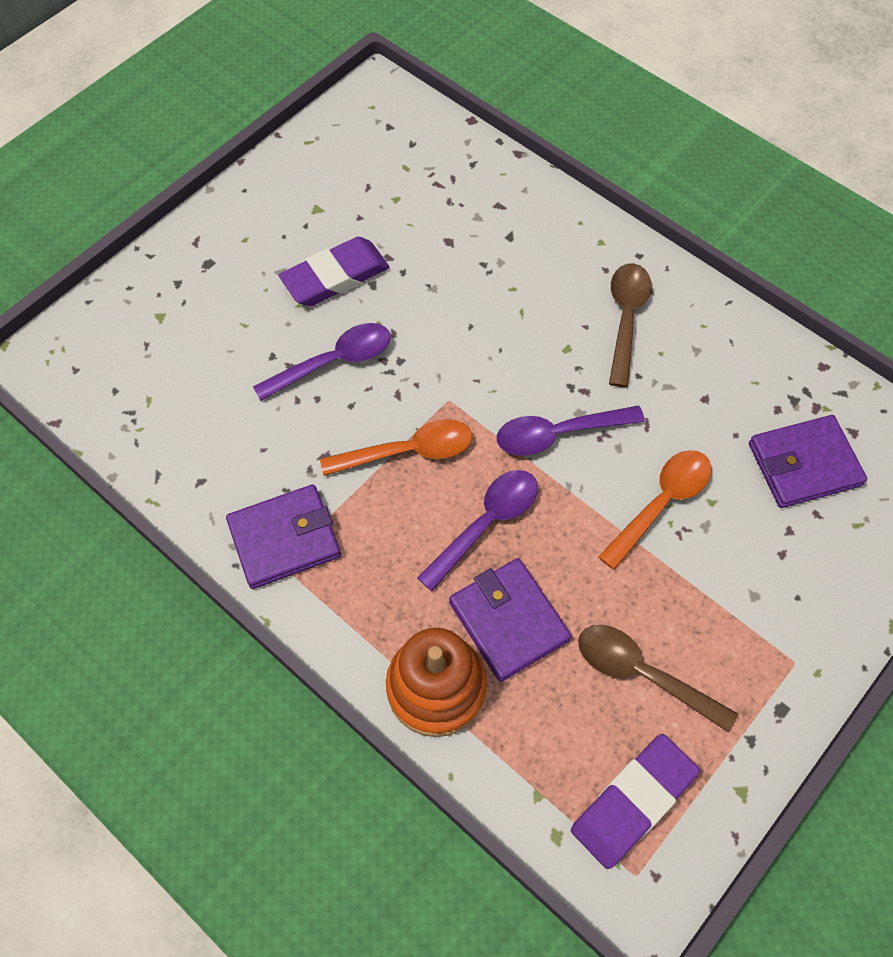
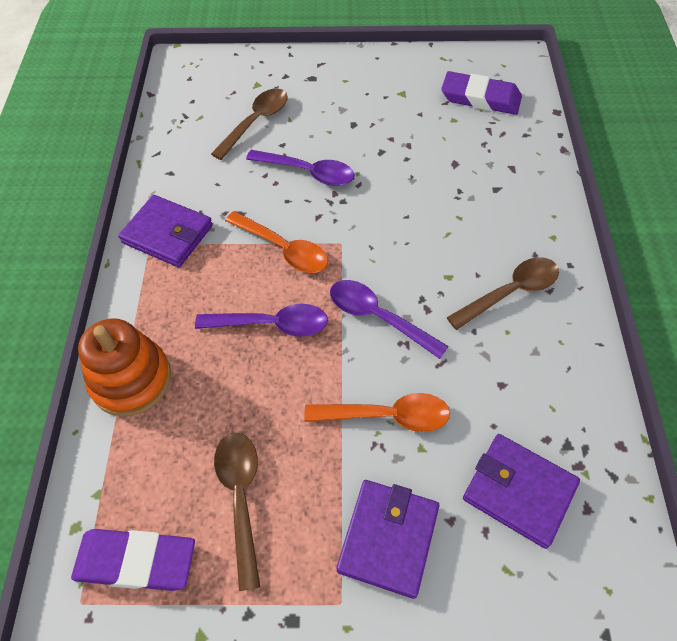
camera: 50 degrees right, 5 degrees down
purple eraser [279,237,389,306] -> purple eraser moved to [441,71,522,115]
purple wallet [449,558,571,682] -> purple wallet moved to [337,480,439,599]
none -> brown spoon [211,89,288,160]

